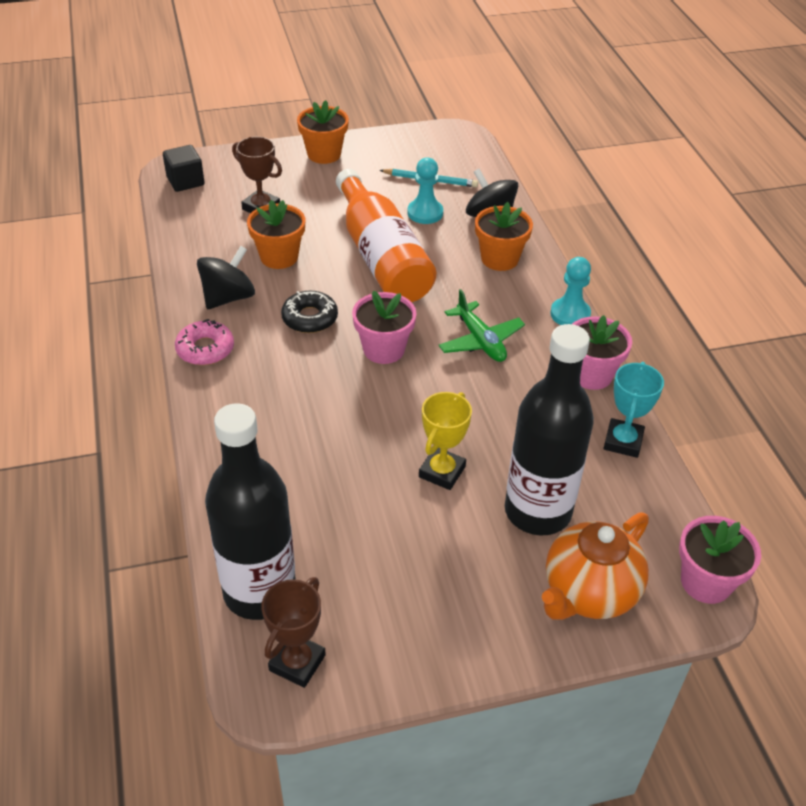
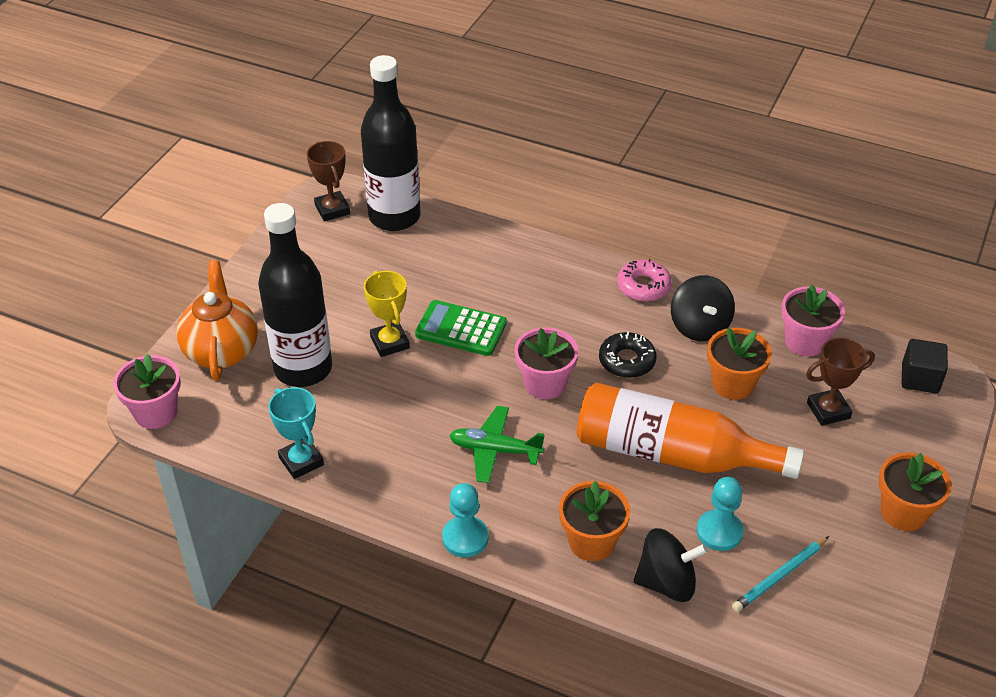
camera: 130 degrees right, 0 degrees up
pink flower pot [572,315,632,390] -> pink flower pot moved to [781,284,845,356]
none -> green calculator [415,300,507,356]

